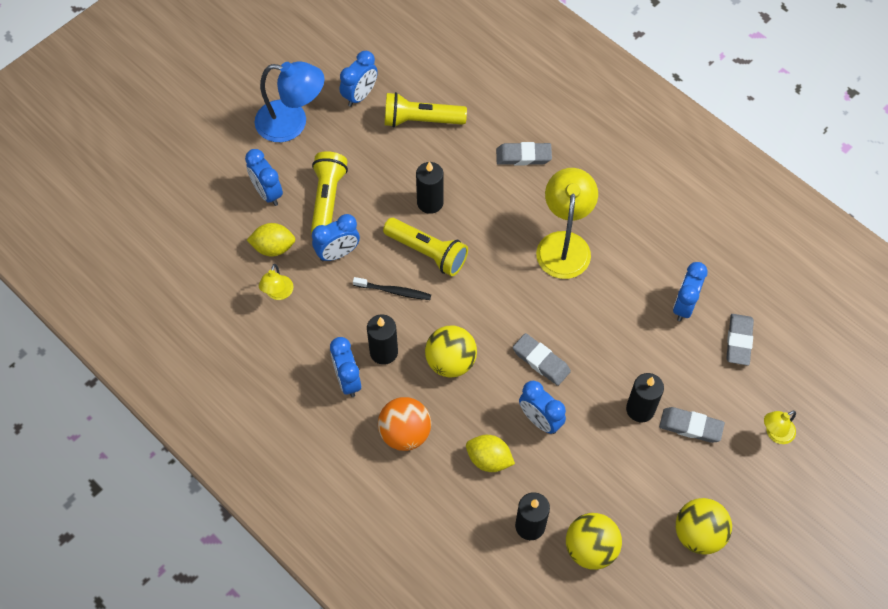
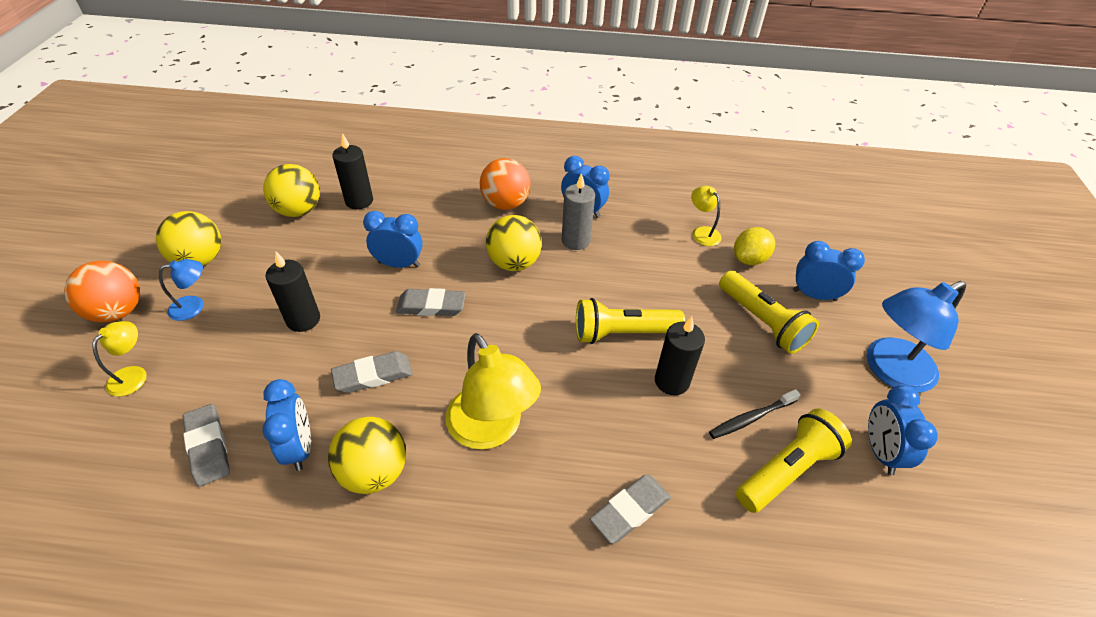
camera: 140 degrees right, 15 degrees down
blue clock [312,214,360,262] -> none
black toothbrush [353,277,431,300] -> black toothbrush moved to [709,389,801,439]
black candle [367,314,398,365] -> grey candle [562,173,595,250]
yellow lemon [466,435,515,472] -> none
grey eraser [659,407,725,443] -> grey eraser moved to [331,351,413,393]
none -> orange ball [64,261,140,322]
none -> blue lamp [159,259,204,321]
none -> yellow ball [328,417,406,494]

